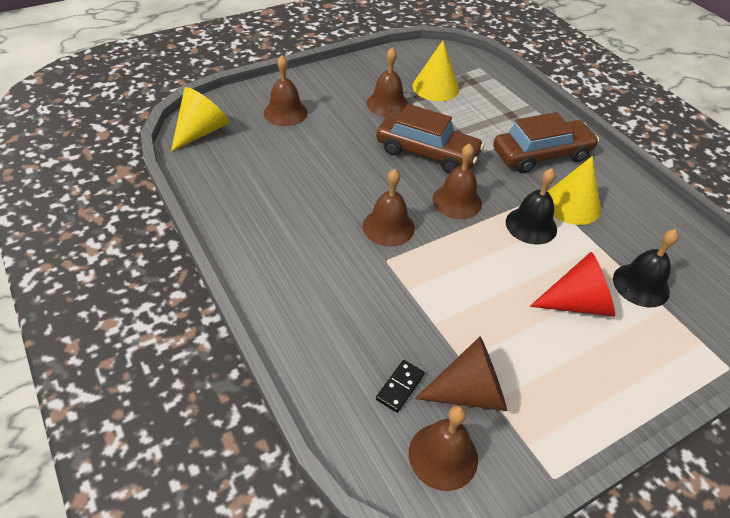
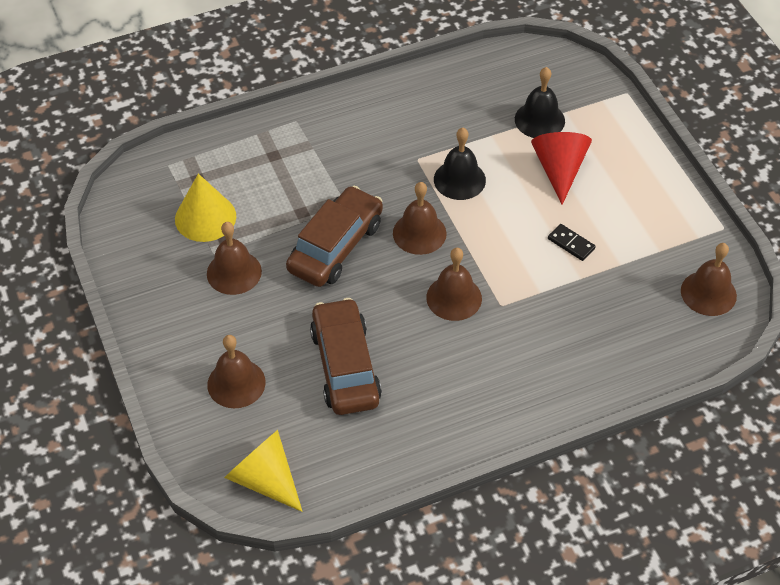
camera: 80 degrees left, 5 degrees up
black domino [376,360,425,413] -> black domino moved to [548,224,596,261]
brown cone [415,337,507,411] -> none
brown car [493,112,599,173] -> brown car moved to [310,298,382,415]
yellow cone [547,156,601,225] -> none

